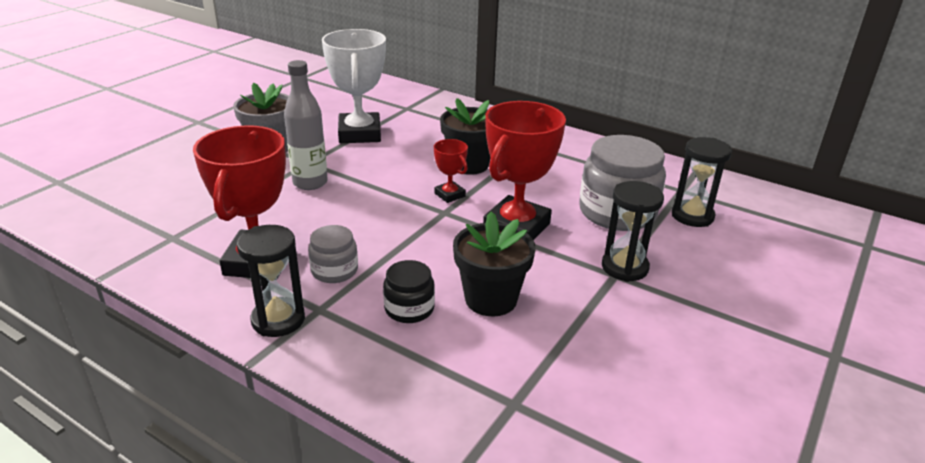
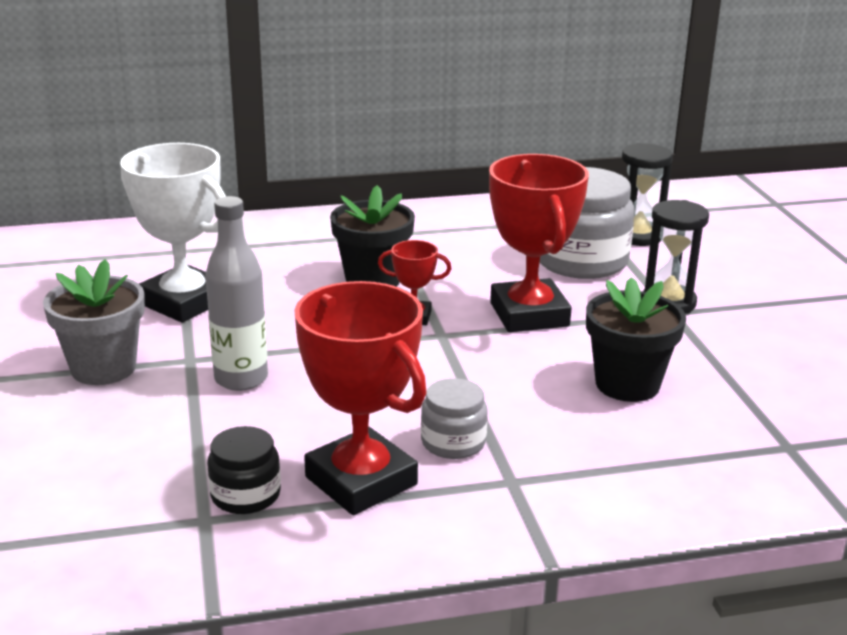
camera: 45 degrees left, 5 degrees down
black hourglass [237,225,305,337] -> none
black jar [383,260,435,323] -> black jar moved to [207,426,281,514]

